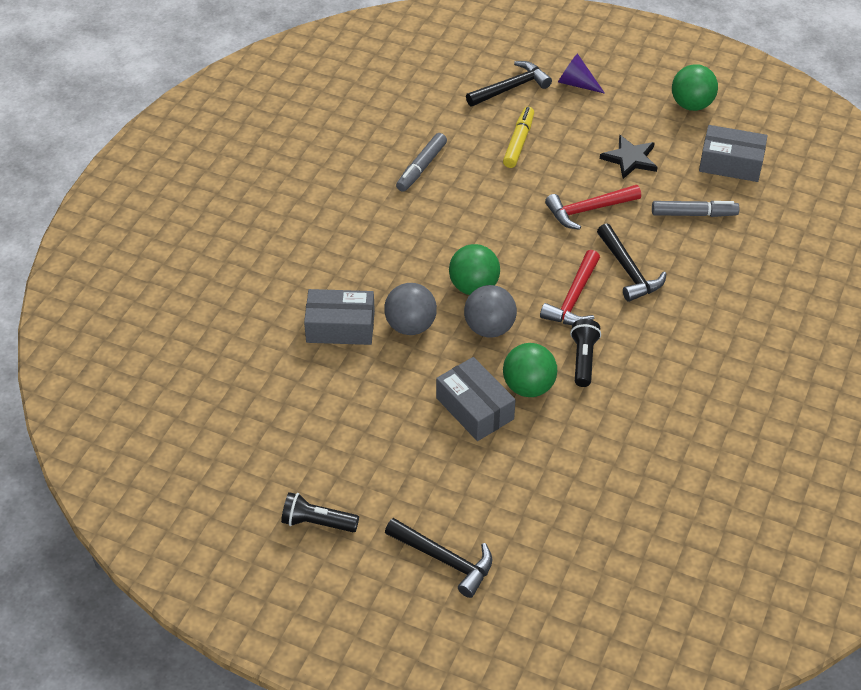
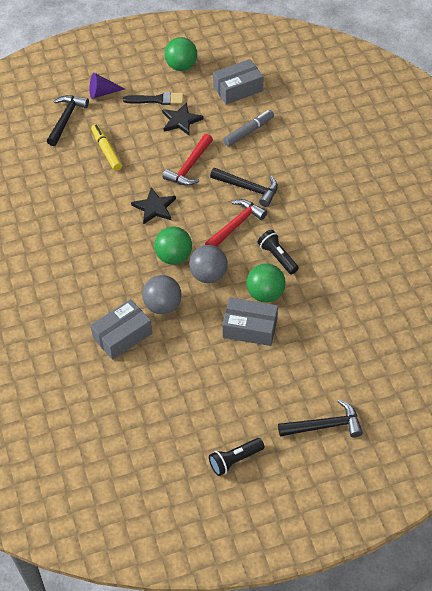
camera: 40 degrees left, 5 degrees up
grey marker [396,133,447,192] -> none
red hammer [540,250,600,325] -> red hammer turned 120 degrees counterclockwise [205,199,267,247]
none -> black brush [123,92,183,105]
none -> black star [131,187,176,225]

